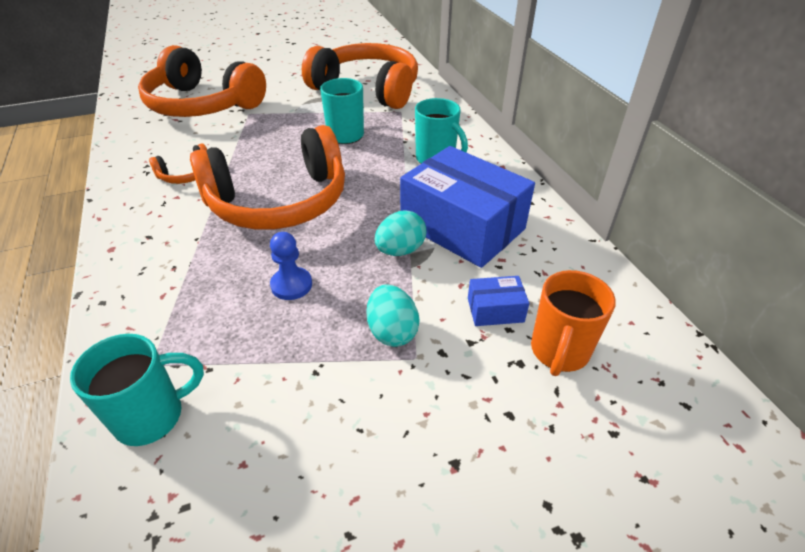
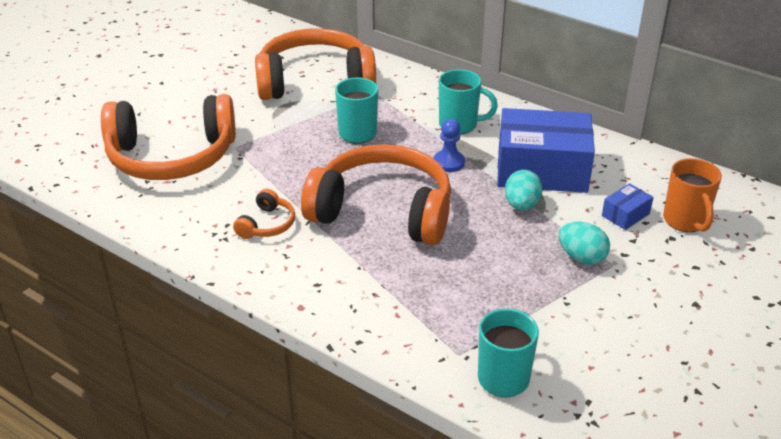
camera: 35 degrees left, 5 degrees down
orange headphones [190,125,345,230] -> orange headphones turned 105 degrees counterclockwise [301,144,451,245]
blue pawn [270,232,312,300] -> blue pawn moved to [433,119,465,172]

